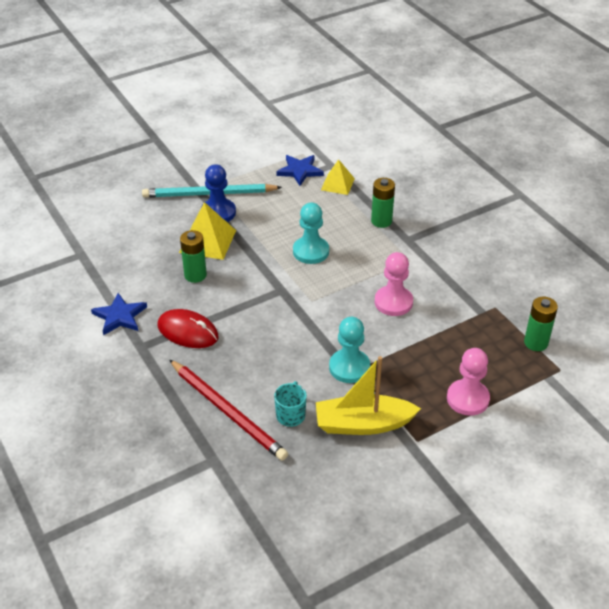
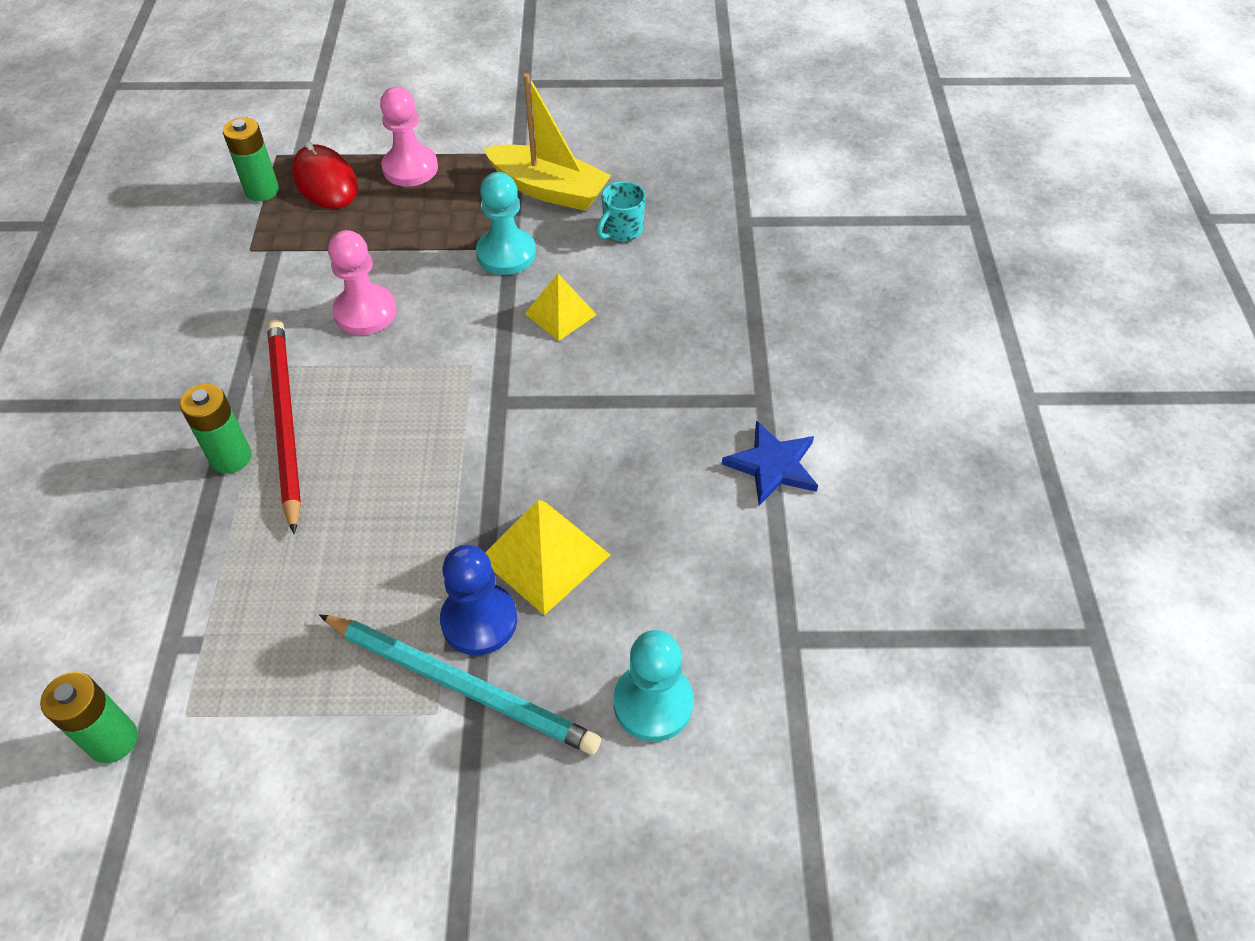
camera: 150 degrees left, 10 degrees up
red mouse [158,309,219,348] -> red mouse moved to [292,141,358,209]
red pencil [169,359,288,461] -> red pencil moved to [267,319,301,534]
green battery [180,230,207,283] -> green battery moved to [40,672,138,763]
blue star [276,155,324,186] -> none
turquoise pawn [293,202,329,264] -> turquoise pawn moved to [614,630,694,742]
yellow pyramid [321,159,355,195] -> yellow pyramid moved to [525,273,597,341]

